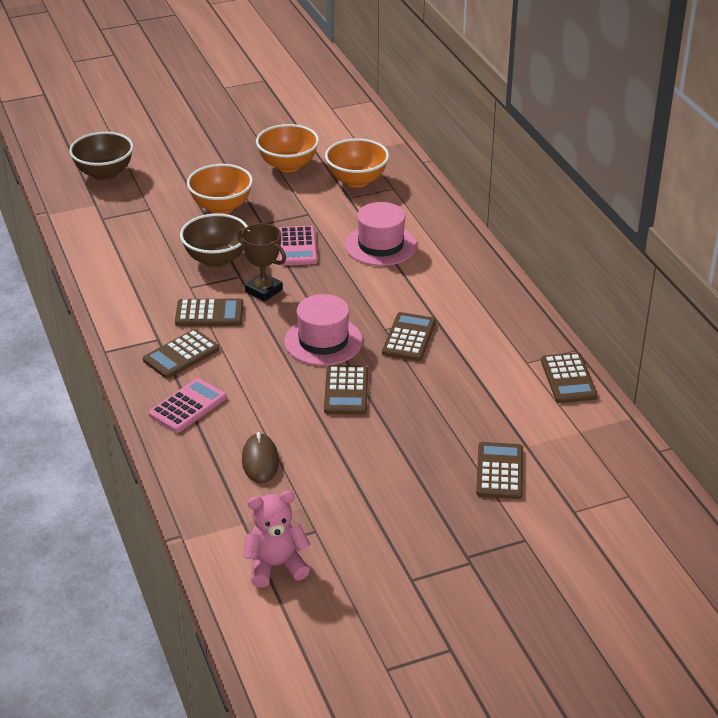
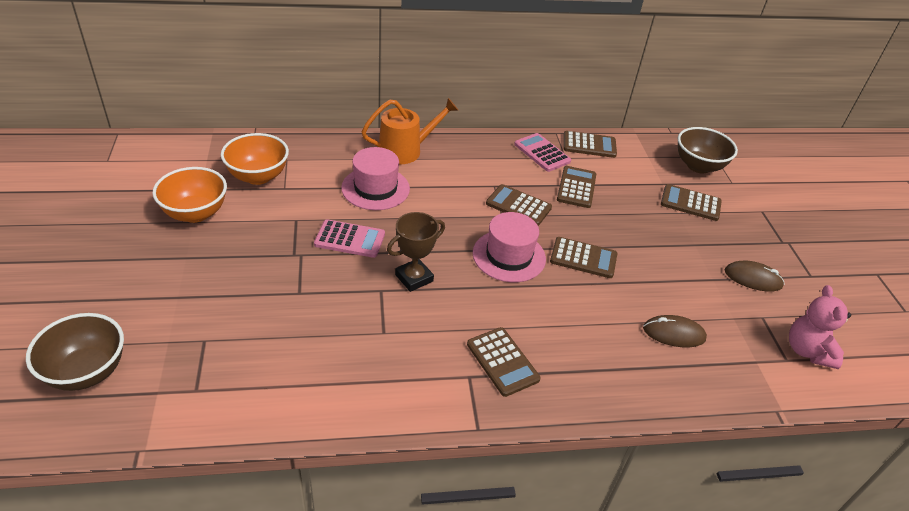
camera: 80 degrees left, 5 degrees up
pink calculator [149,378,227,433] -> pink calculator moved to [514,133,571,172]
brown calculator [175,298,243,326] -> brown calculator moved to [557,166,596,208]
brown bowl [180,213,248,267] -> brown bowl moved to [678,127,738,173]
orange bowl [187,164,253,214] -> none
none -> orange watering can [361,98,458,164]
none -> brown mouse [725,261,785,292]

